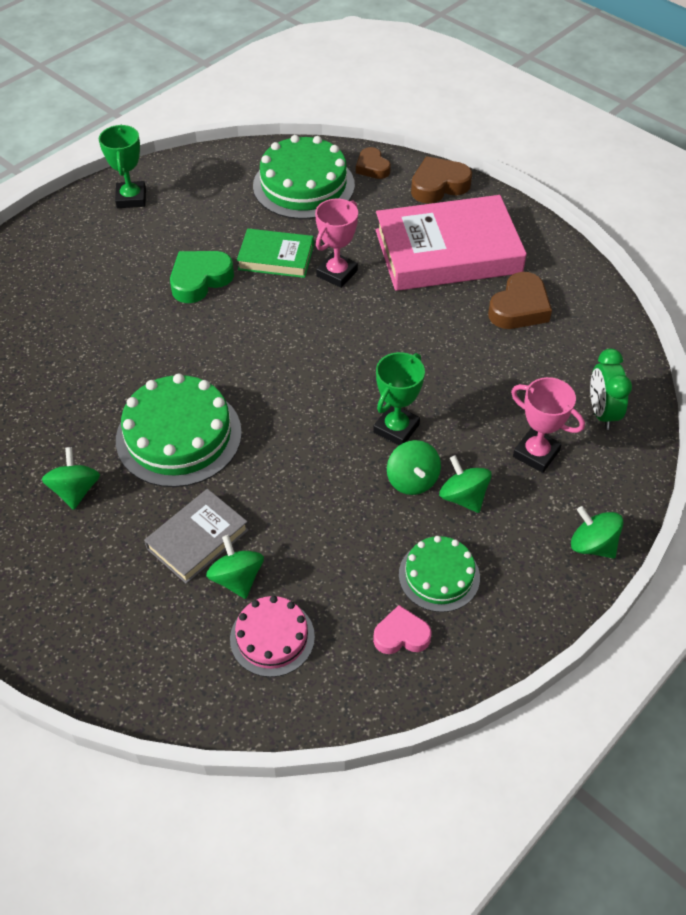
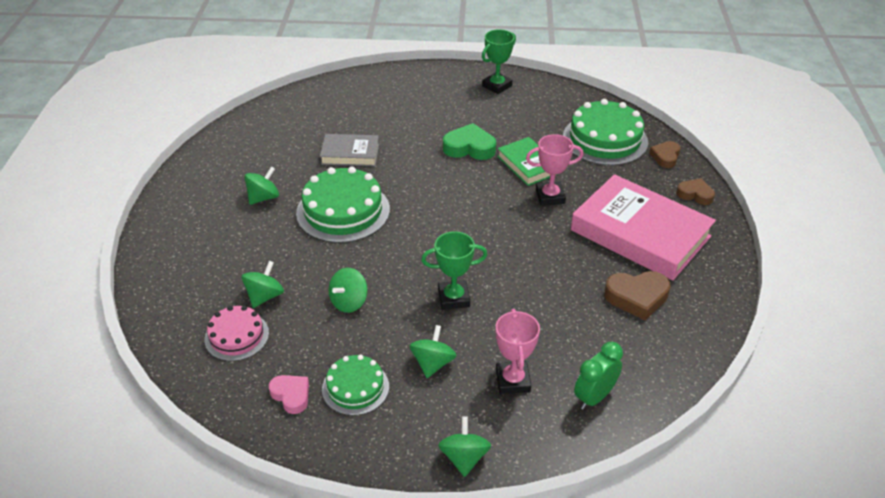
camera: 50 degrees right, 10 degrees down
grey book [144,489,248,584] -> grey book moved to [320,134,379,166]
green spinning top [387,440,441,495] -> green spinning top moved to [328,268,368,313]
brown heart [411,156,472,204] -> brown heart [676,178,715,205], size x0.64

